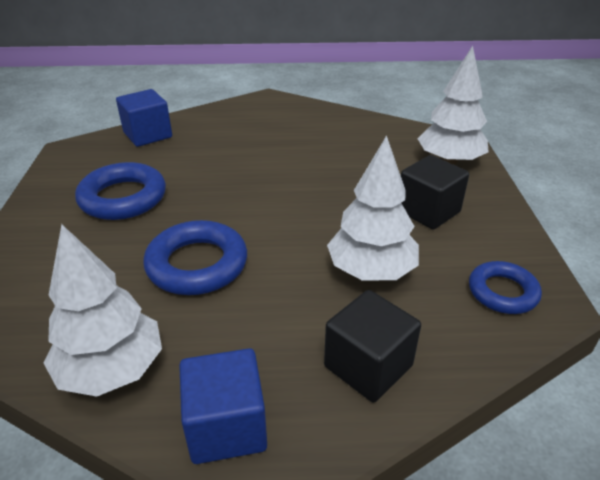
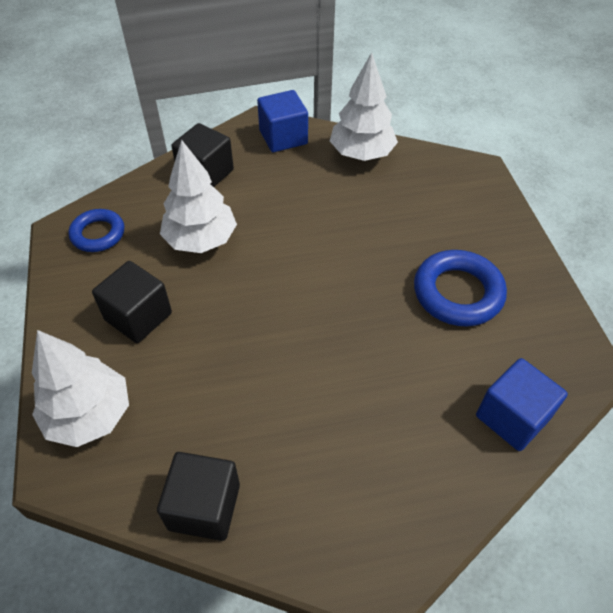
camera: 170 degrees right, 15 degrees up
blue ring [143,220,247,295] -> none
none -> black cube [157,452,240,541]

